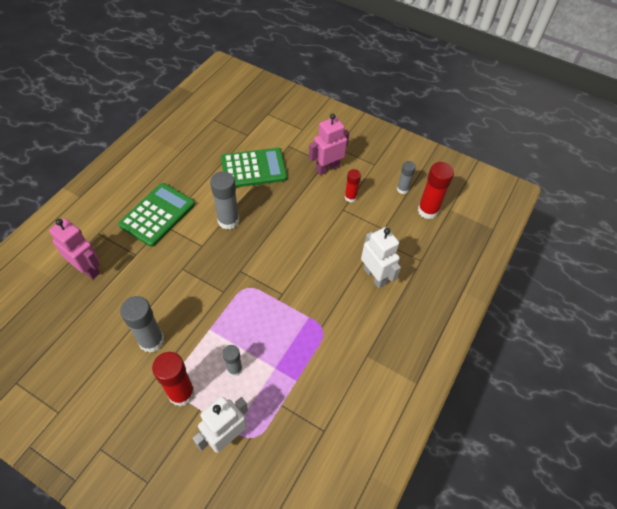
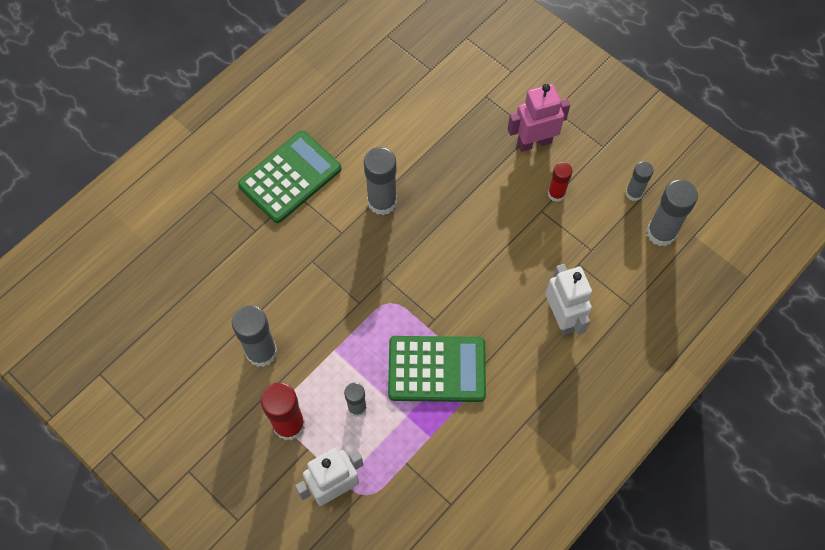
camera: 15 degrees right, 10 degrees up
pink robot [49,218,100,279] -> none
green calculator [221,148,287,187] -> green calculator moved to [388,336,486,402]
red glue stick [418,162,454,219] -> grey glue stick [647,179,698,246]

